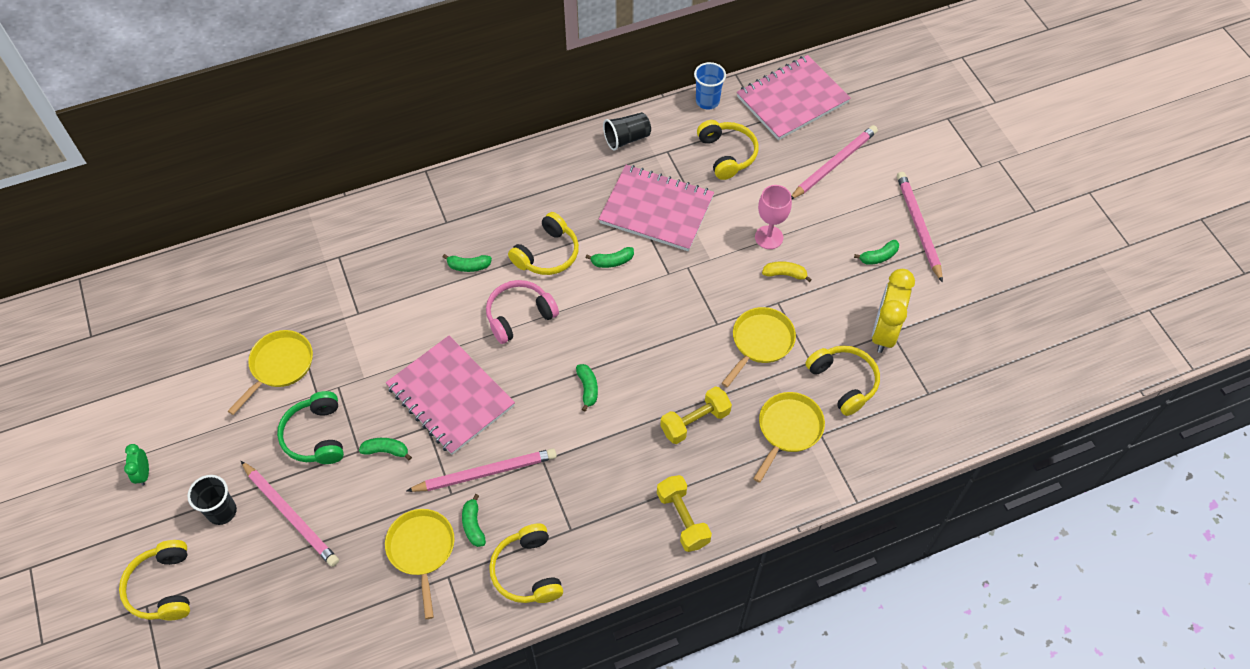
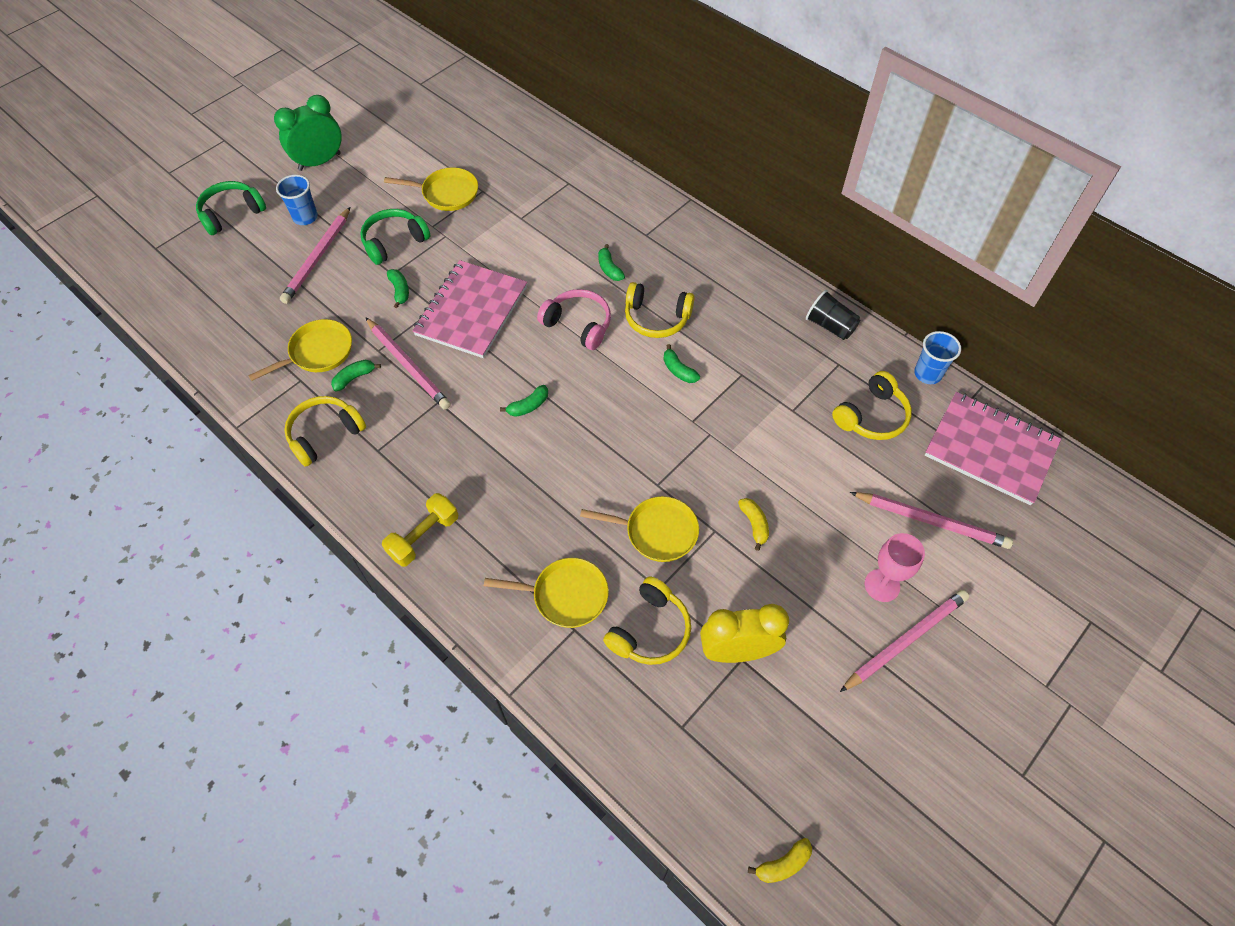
camera: 65 degrees right, 0 degrees up
yellow headphones [119,540,190,620] -> green headphones [196,181,266,235]
green clock [124,444,149,486] -> green clock [274,95,341,171], size x2.06
black cup [187,475,237,525] -> blue cup [276,175,318,225]
pink notebook [599,165,714,251] -> none
yellow dumbbell [660,386,732,444] -> none
pink goblet [755,185,792,249] -> pink goblet moved to [865,533,925,602]
green banana [854,240,899,265] -> none
none -> yellow banana [748,838,812,883]

